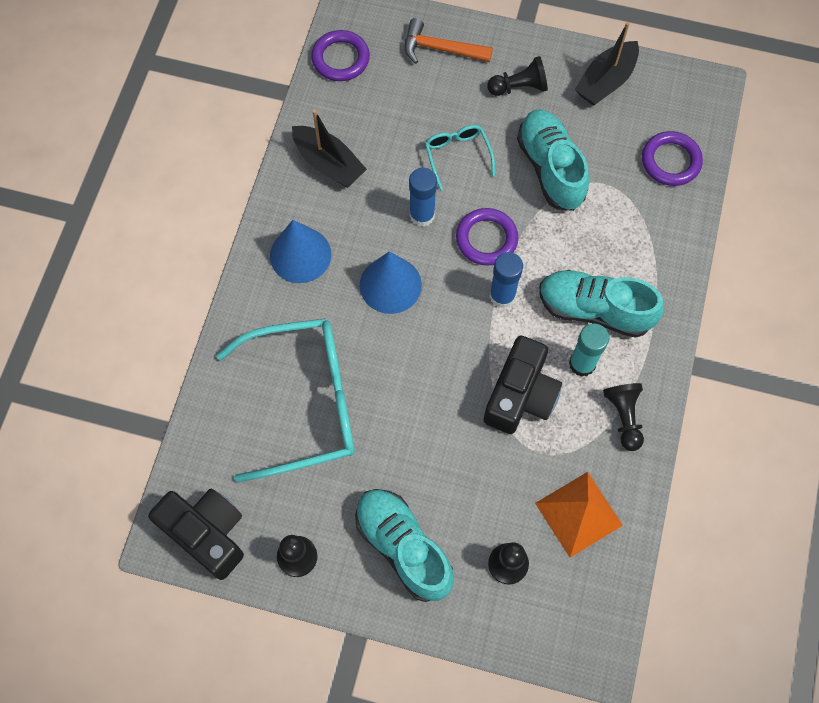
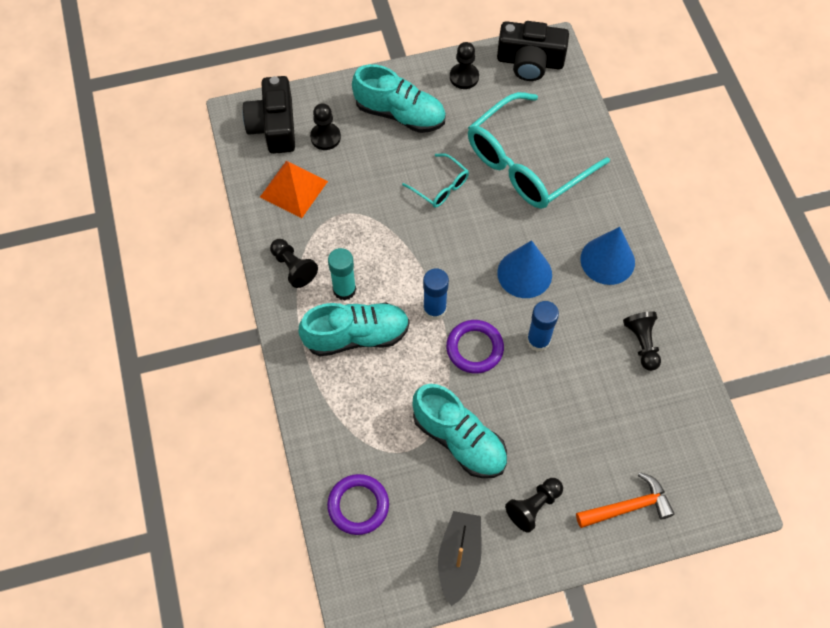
camera: 150 degrees right, 5 degrees down
black boat [292,109,367,188] -> black pawn [623,311,661,371]
purple ring [311,30,370,81] -> none
turquoise glasses [425,125,495,190] -> turquoise glasses moved to [402,153,469,208]
black camera [483,335,562,434] -> black camera moved to [243,76,295,154]

